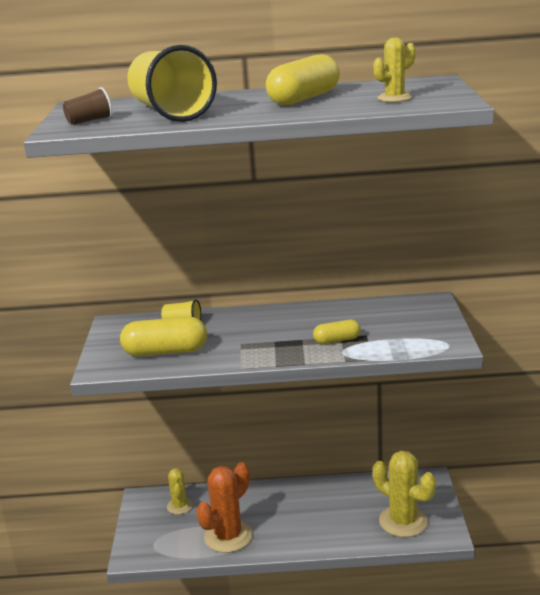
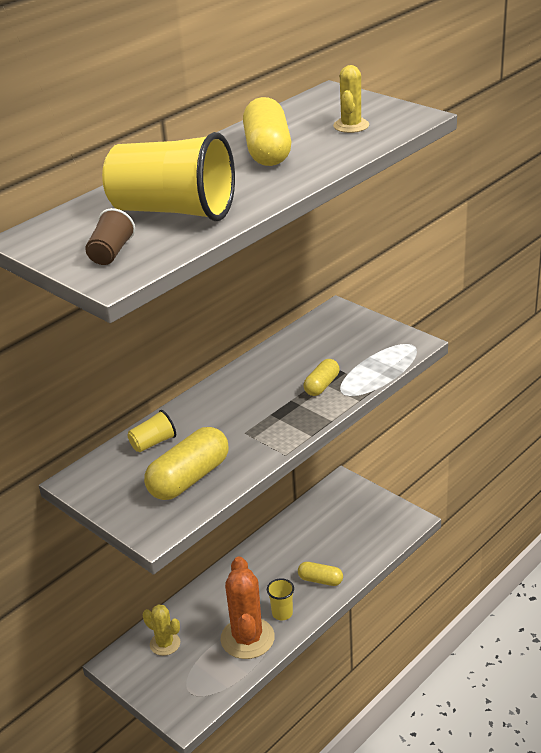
camera: 45 degrees left, 10 degrees up
yellow cactus [373,451,436,537] -> none
none -> yellow cup [267,579,294,620]
none -> yellow capsule [298,562,343,586]

